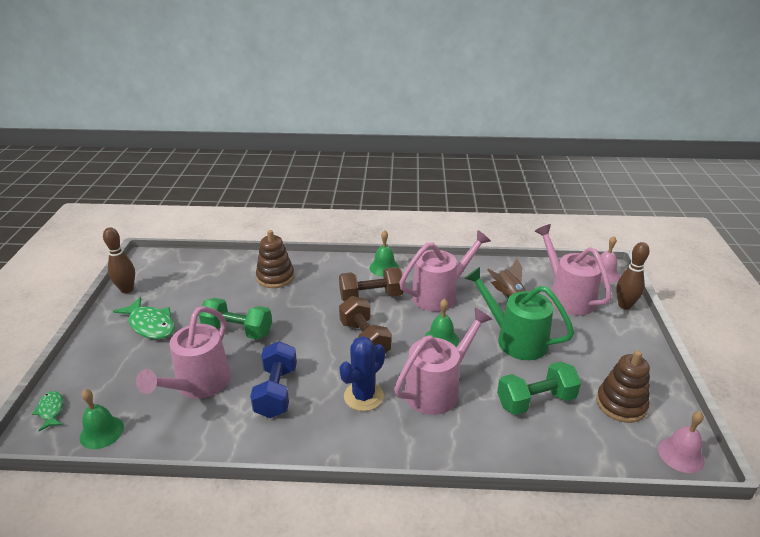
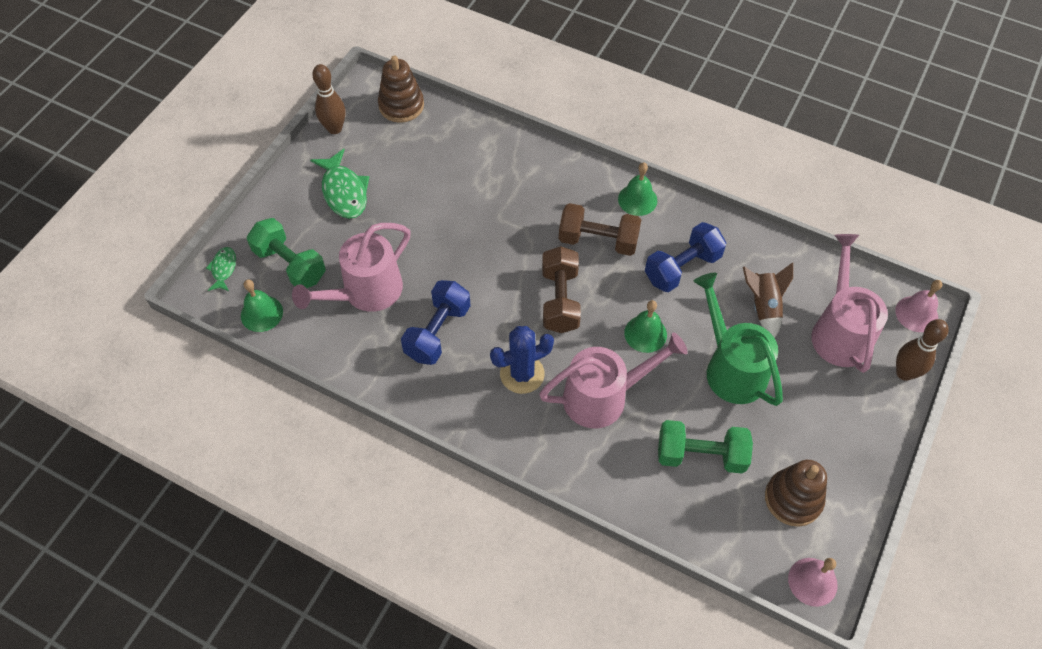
camera: 25 degrees right, 25 degrees up
green dumbbell [199,298,272,340] -> green dumbbell moved to [247,218,326,288]
brown stacking toy [256,230,294,288] -> brown stacking toy moved to [378,55,424,123]
pink watering can [399,230,491,312] -> blue dumbbell [645,222,726,292]

